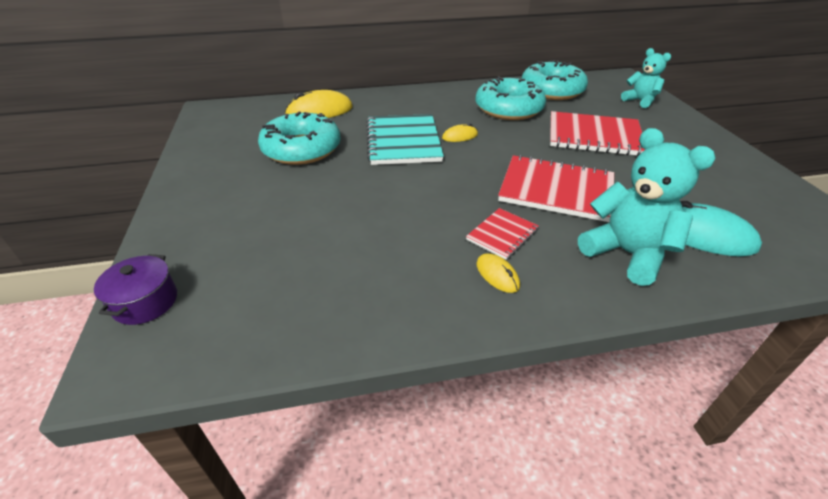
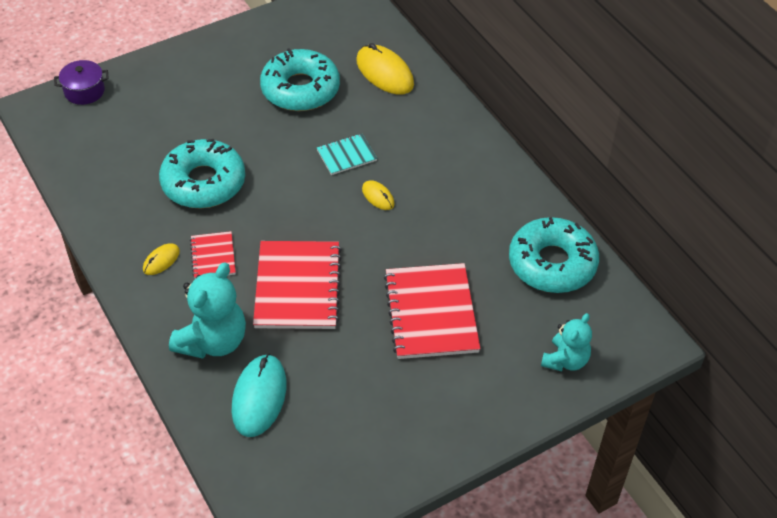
camera: 70 degrees right, 10 degrees up
turquoise notebook [366,114,444,165] -> turquoise notebook [317,134,377,175], size x0.52
red notebook [466,208,539,260] -> red notebook turned 60 degrees clockwise [190,231,236,279]
turquoise donut [475,76,546,120] -> turquoise donut moved to [159,139,245,208]

